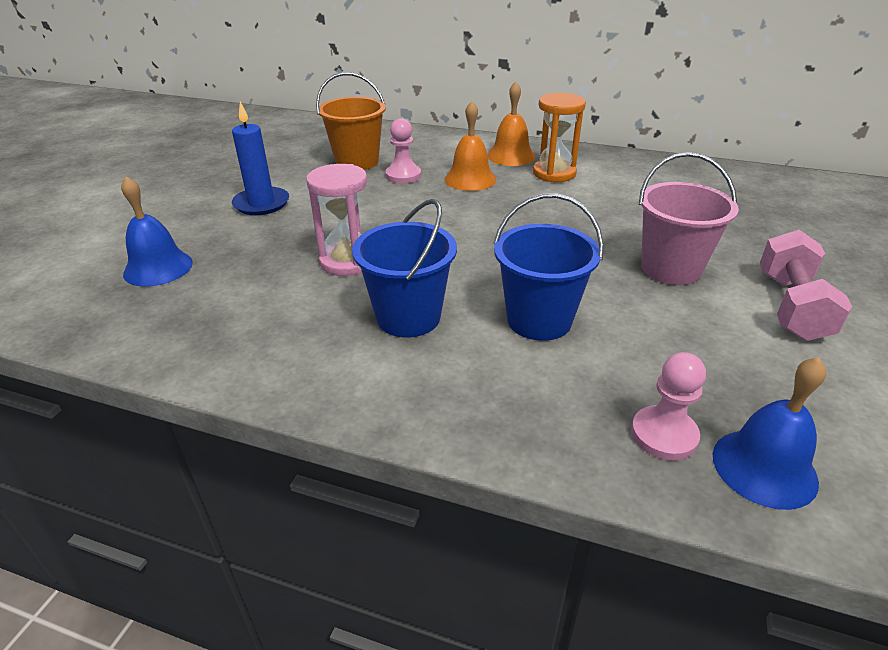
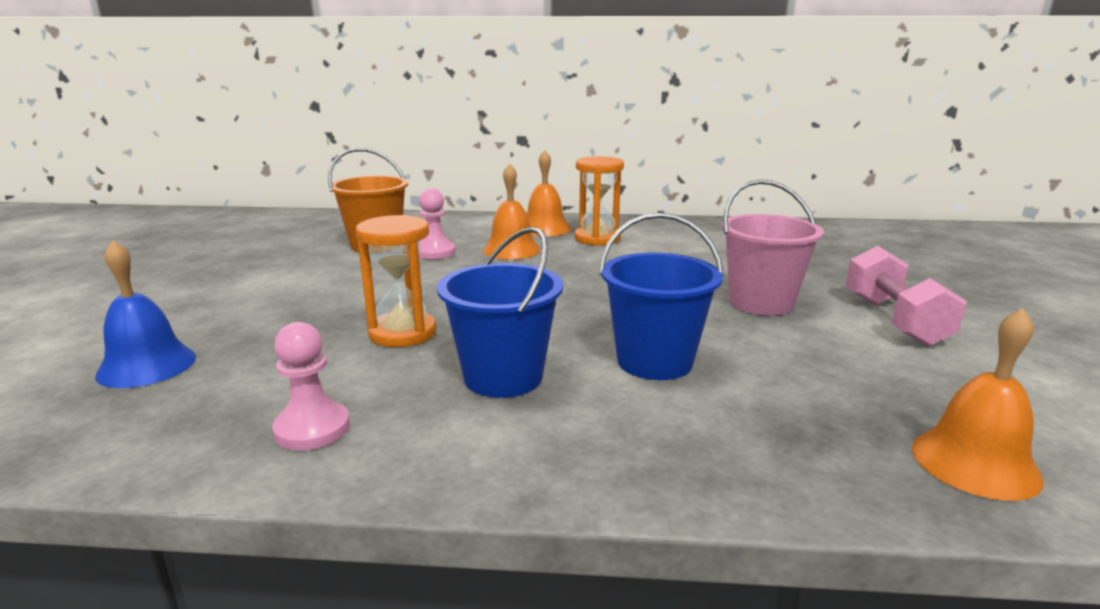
camera: 15 degrees left, 15 degrees down
blue candle [232,102,289,215] -> none
pink hourglass [306,164,367,276] -> orange hourglass [356,215,436,347]
pink pawn [631,352,706,461] -> pink pawn moved to [272,322,350,451]
blue bell [713,357,826,510] -> orange bell [912,308,1044,501]

